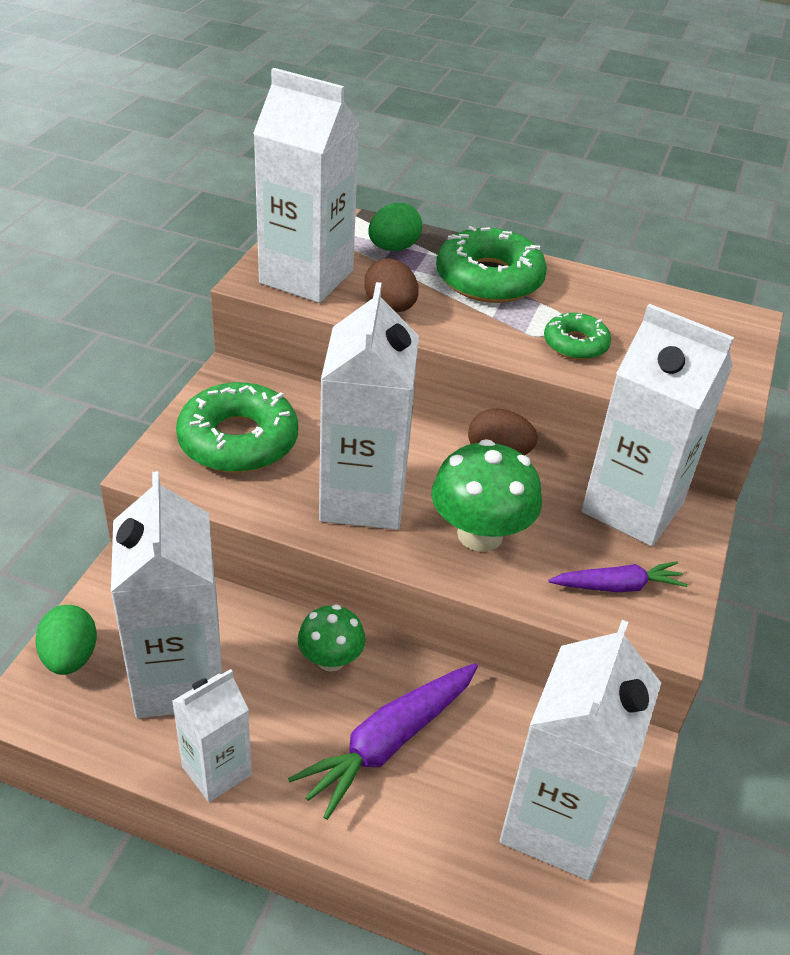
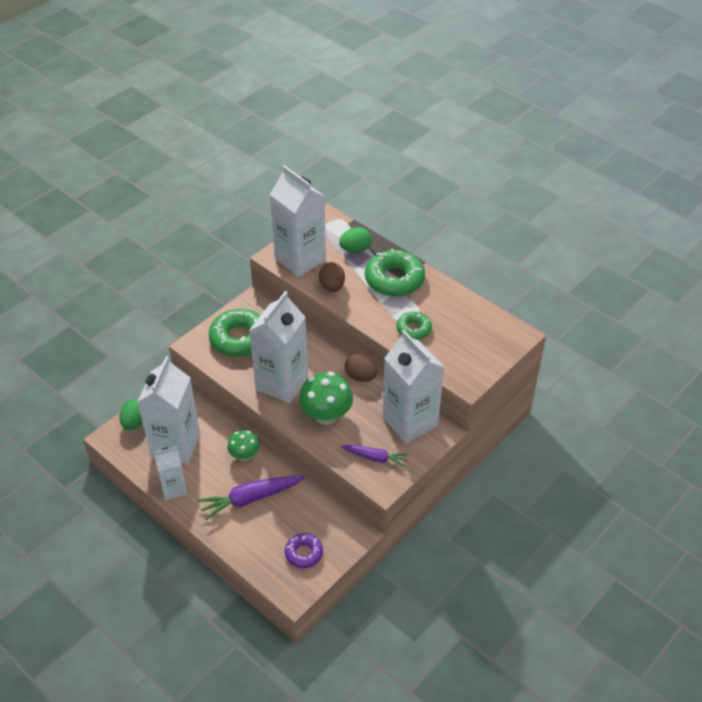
camera: 25 degrees right, 5 degrees up
white carton [500,620,661,880] -> purple donut [285,533,323,568]

